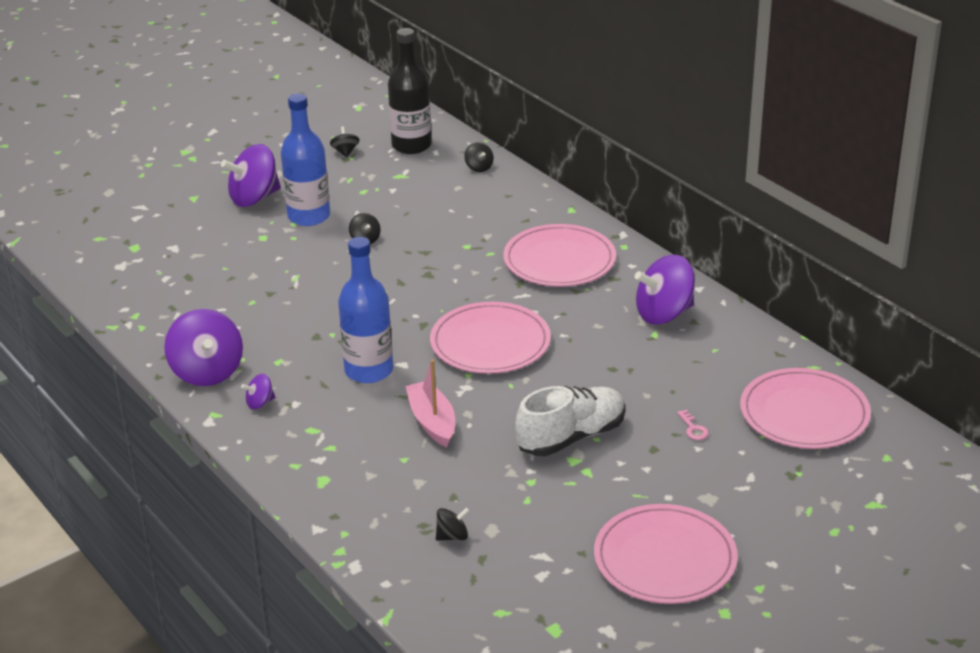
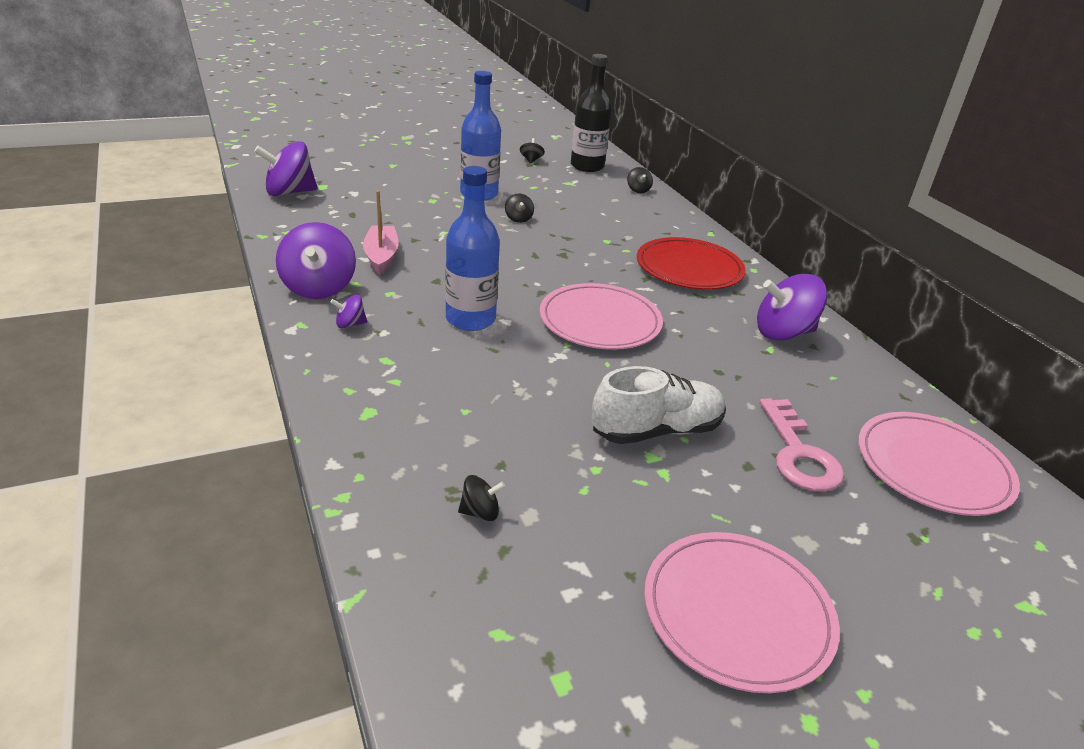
camera: 10 degrees right, 0 degrees up
purple spinning top [221,144,281,207] -> purple spinning top moved to [254,141,317,196]
pink boat [405,359,455,447] -> pink boat moved to [363,190,399,275]
pink plate [503,224,616,287] -> red plate [637,237,746,290]
pink key [677,410,709,440] -> pink key [760,398,845,492], size x2.49

